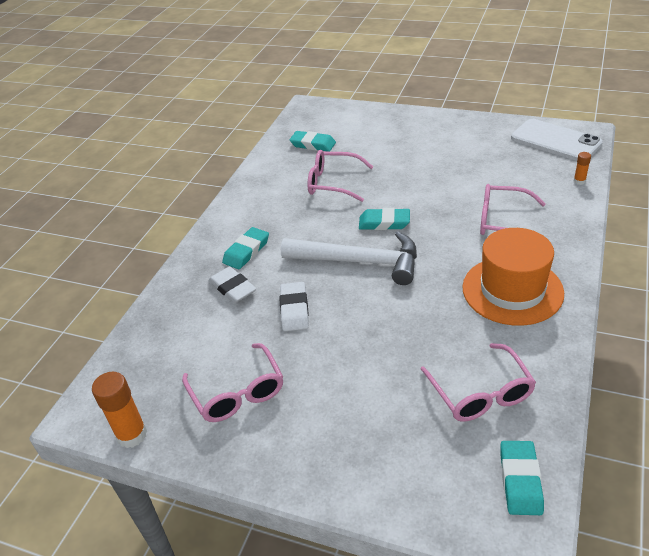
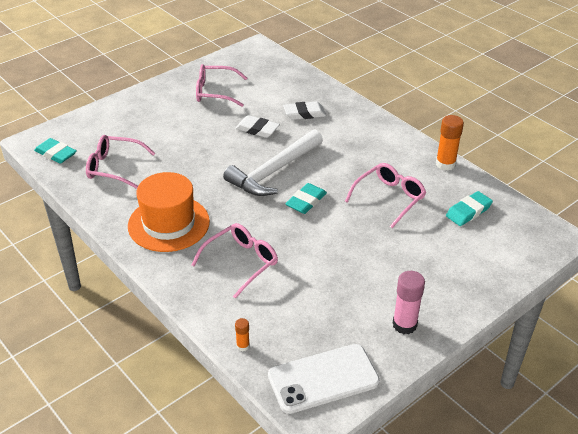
camera: 115 degrees right, 0 degrees up
orange glue stick [92,372,147,448] -> orange glue stick moved to [436,115,464,171]
turquoise eraser [222,227,269,269] -> none
none -> pink glue stick [393,271,425,334]

